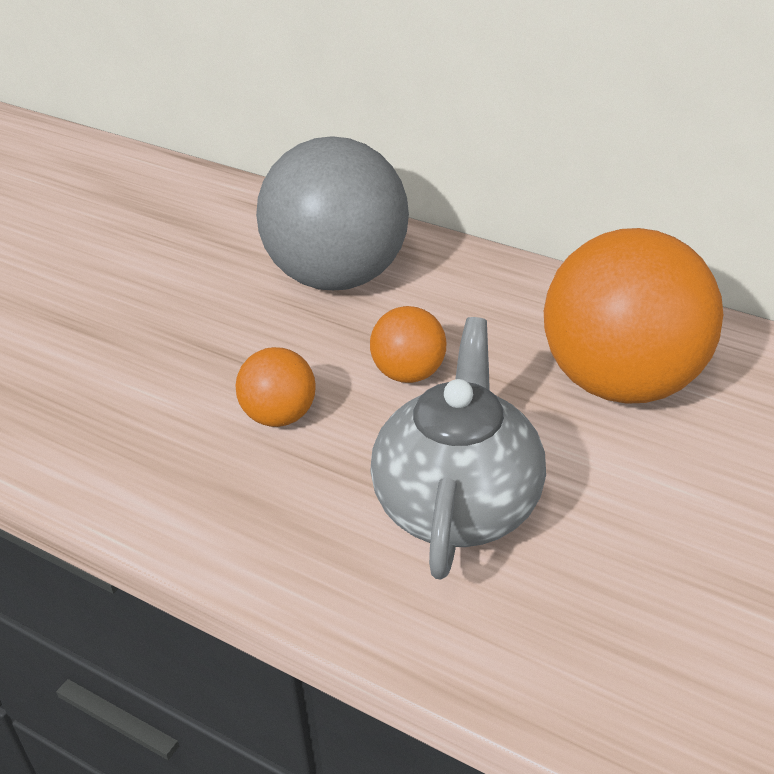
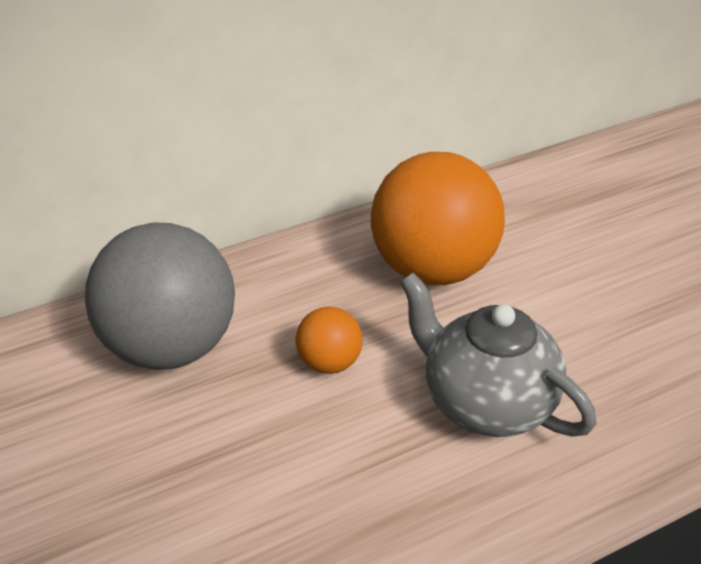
camera: 60 degrees left, 0 degrees up
orange ball [235,347,316,427] -> none

